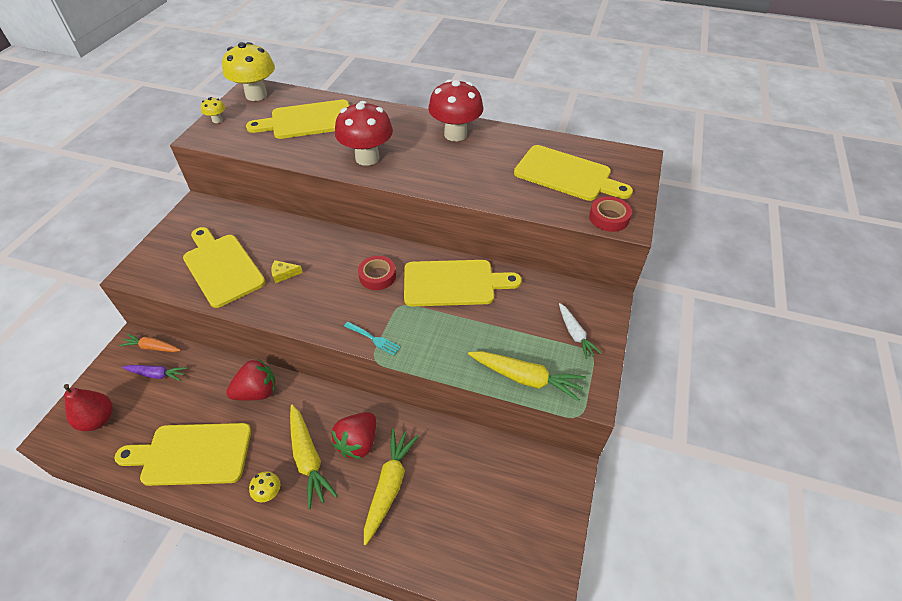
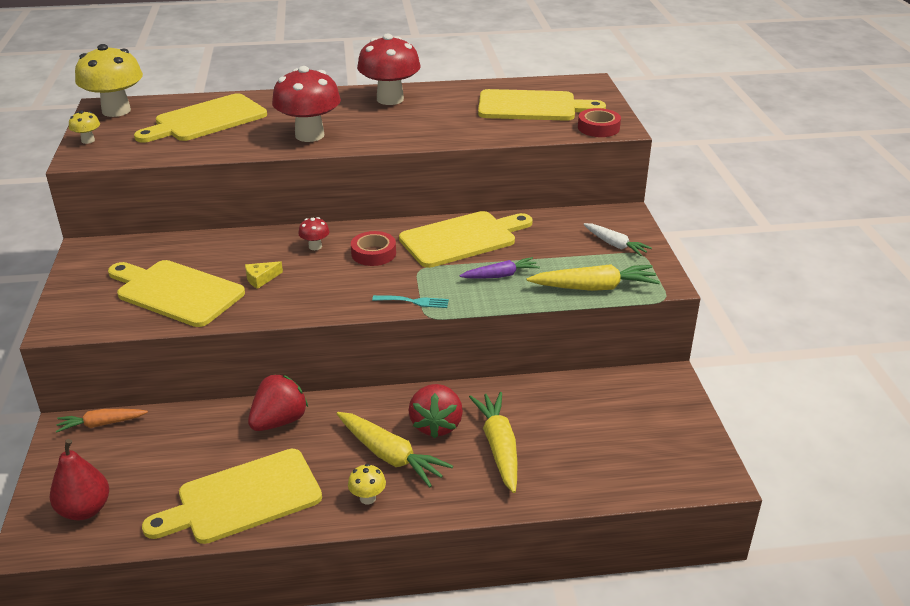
camera: 25 degrees left, 15 degrees down
purple carrot [122,365,187,381] -> purple carrot moved to [460,257,540,279]
none -> red mushroom [298,217,330,250]

